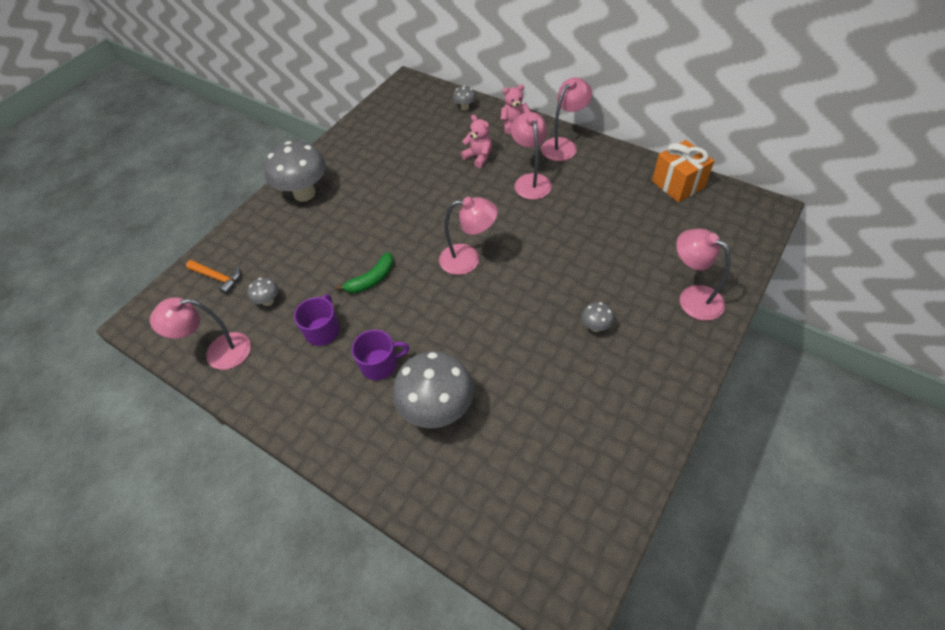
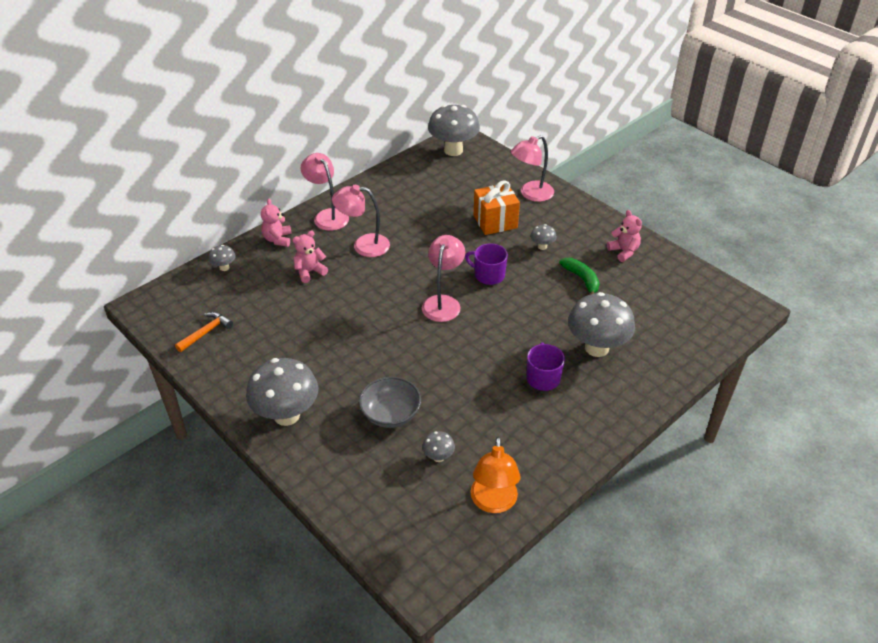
camera: 80 degrees left, 10 degrees down
pink lamp [150,297,251,370] -> orange lamp [470,437,521,513]
orange hammer [186,260,241,295] -> orange hammer moved to [175,312,233,352]
purple mug [294,294,340,346] -> purple mug moved to [465,243,508,285]
green banana [335,252,393,293] -> green banana moved to [559,258,600,295]
orange gift [652,140,714,202] -> orange gift moved to [474,180,520,235]
none -> grey bowl [359,377,421,428]
none -> grey mushroom [428,105,480,156]
none -> pink teddy bear [607,210,642,262]

